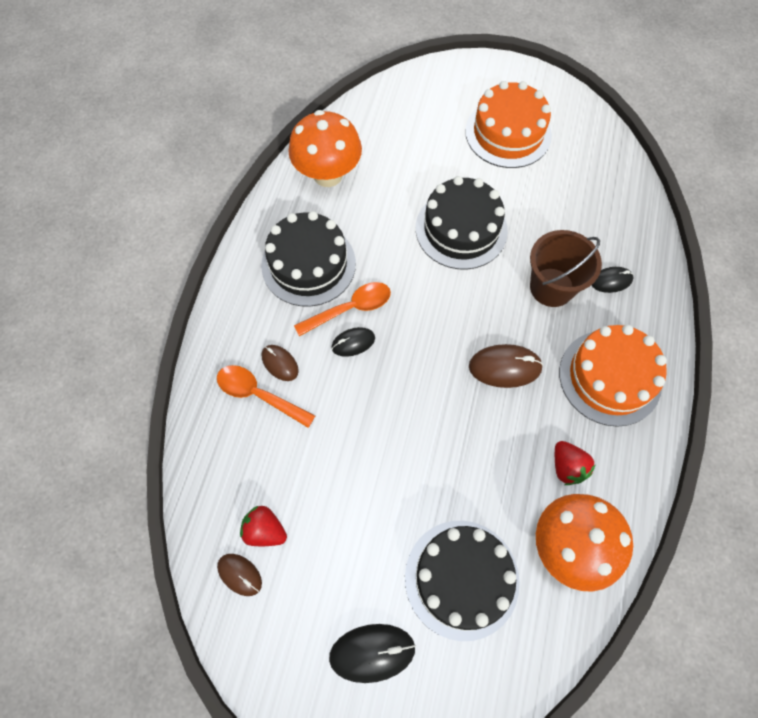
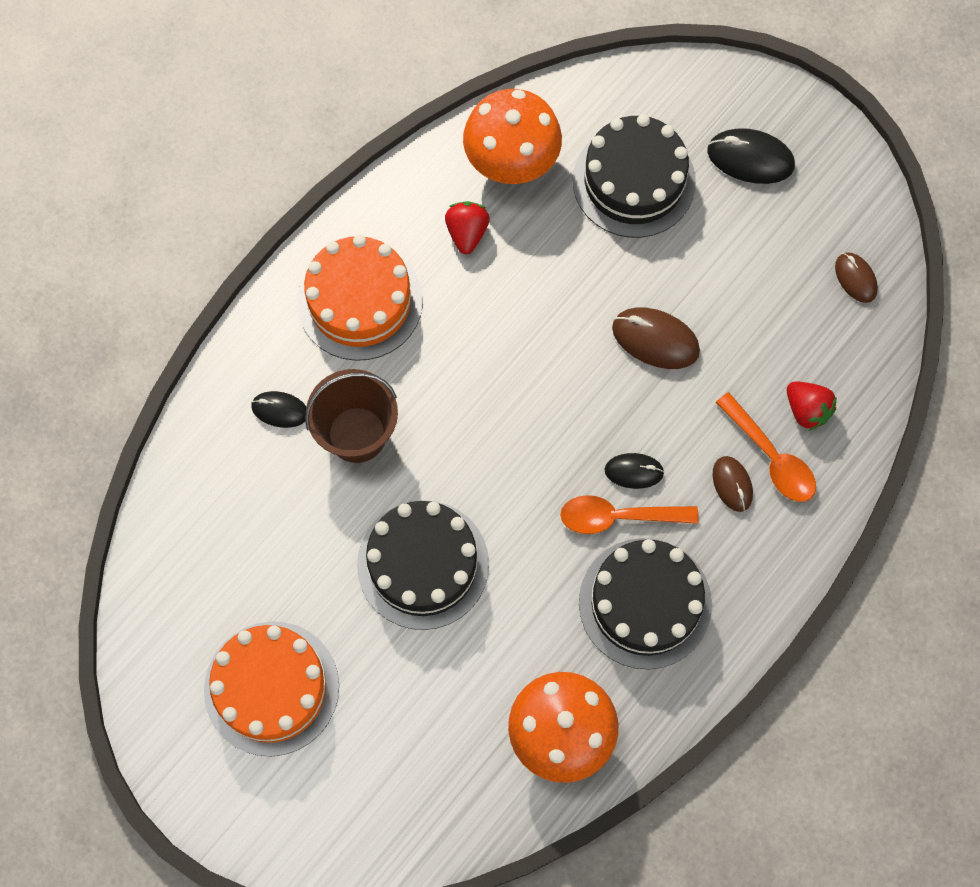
camera: 155 degrees left, 5 degrees up
red strawberry [240,506,287,546] -> red strawberry moved to [787,381,837,431]
brown mouse [469,344,543,388] -> brown mouse moved to [612,307,700,369]

